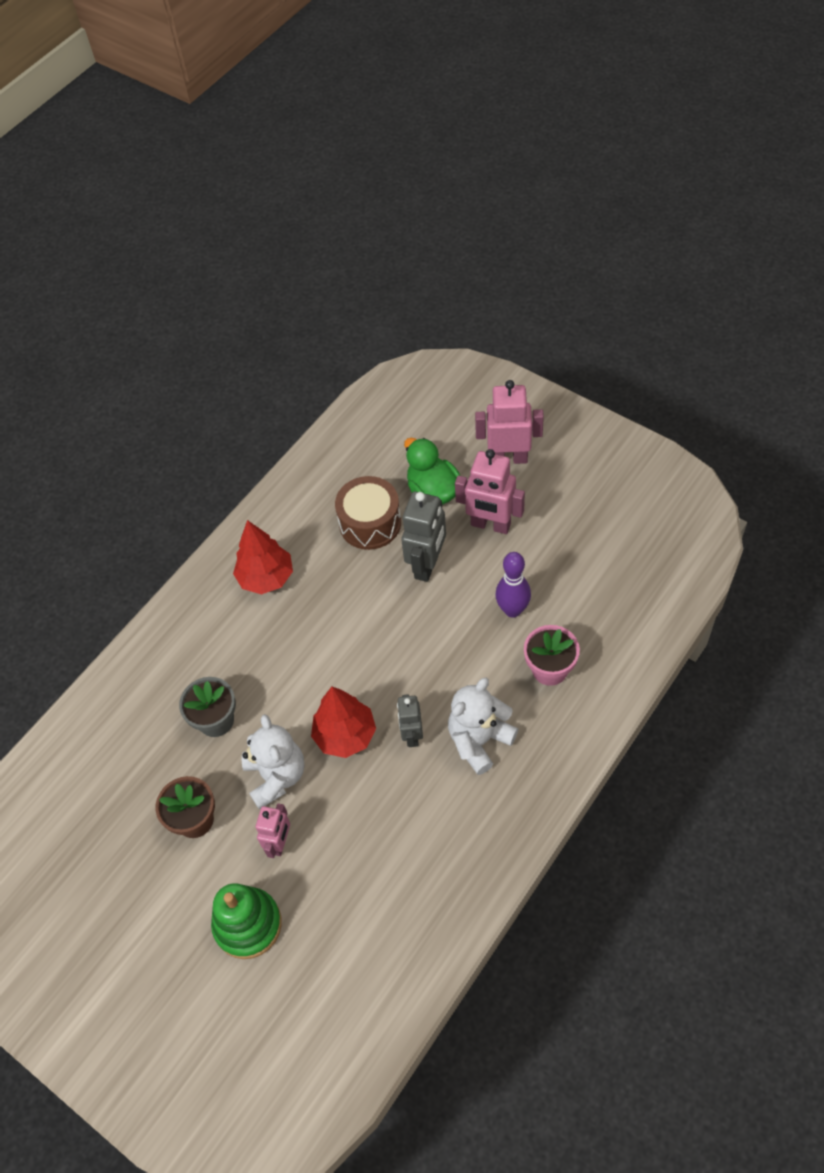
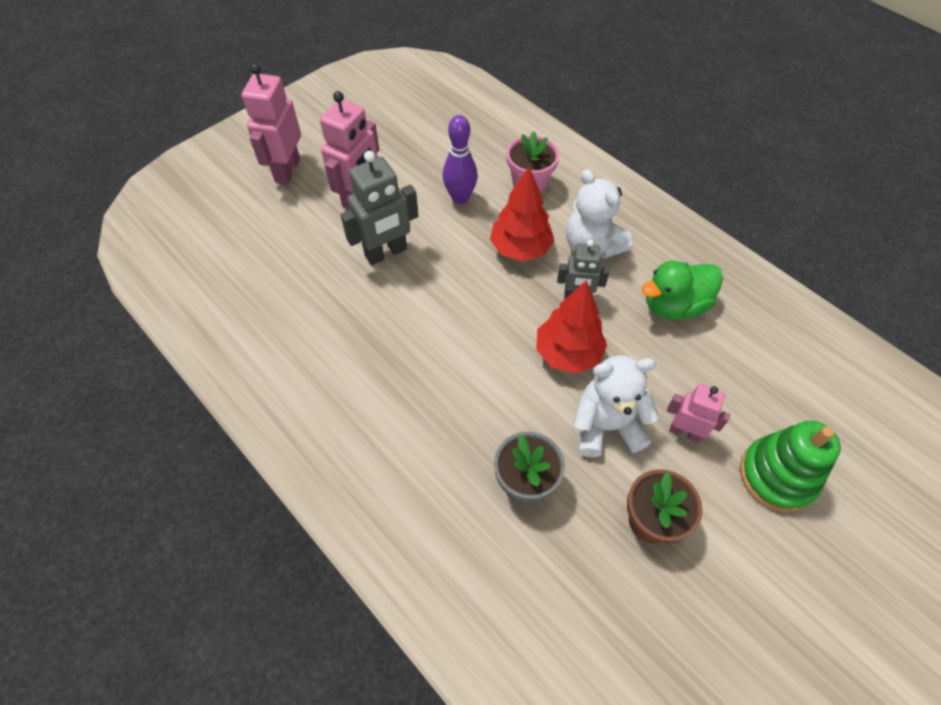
camera: 85 degrees left, 0 degrees up
red tree [233,520,293,595] -> red tree moved to [490,167,555,261]
brown drum [335,476,401,550] -> none
grey robot [401,492,446,582] -> grey robot turned 120 degrees clockwise [341,151,418,265]
green duck [404,438,460,505] -> green duck moved to [641,261,723,319]

